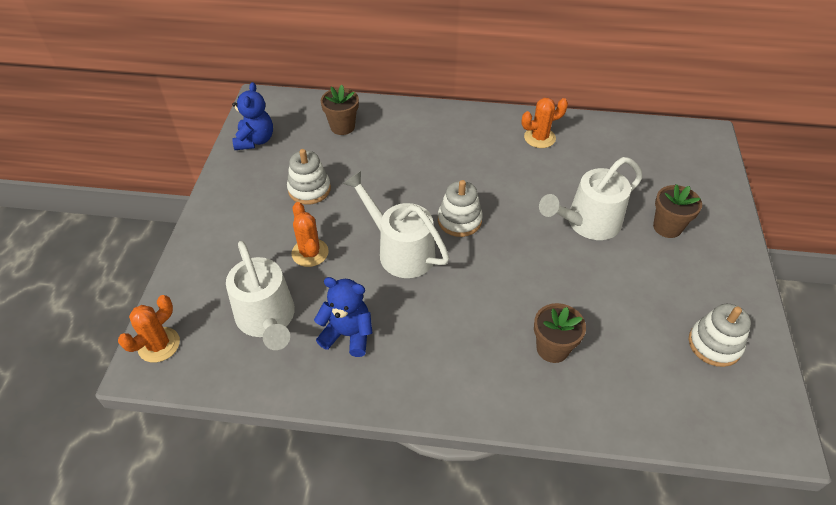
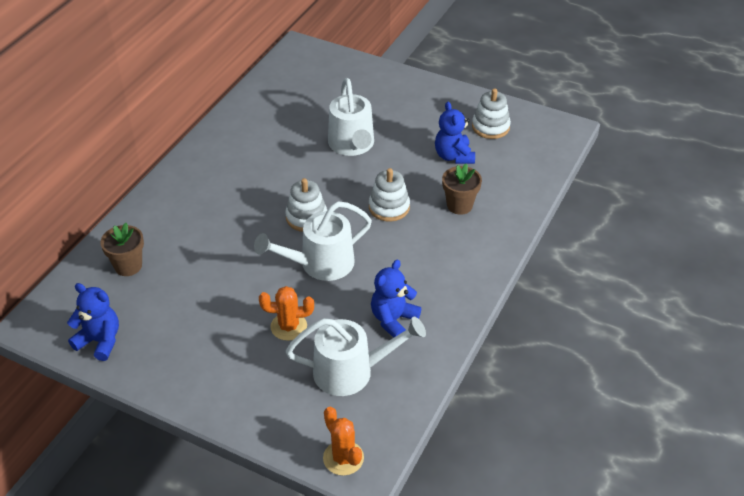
camera: 70 degrees left, 5 degrees down
white stacking toy [287,149,331,205] -> white stacking toy moved to [369,168,410,222]
orange cactus [521,98,568,148] -> none
brown flower pot [653,184,702,238] -> none
none -> blue teddy bear [435,102,475,164]

